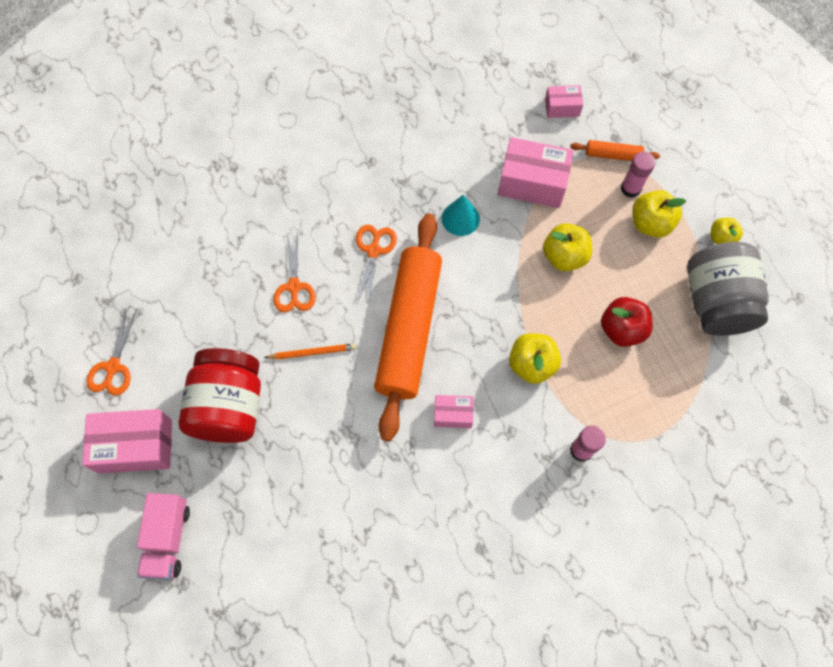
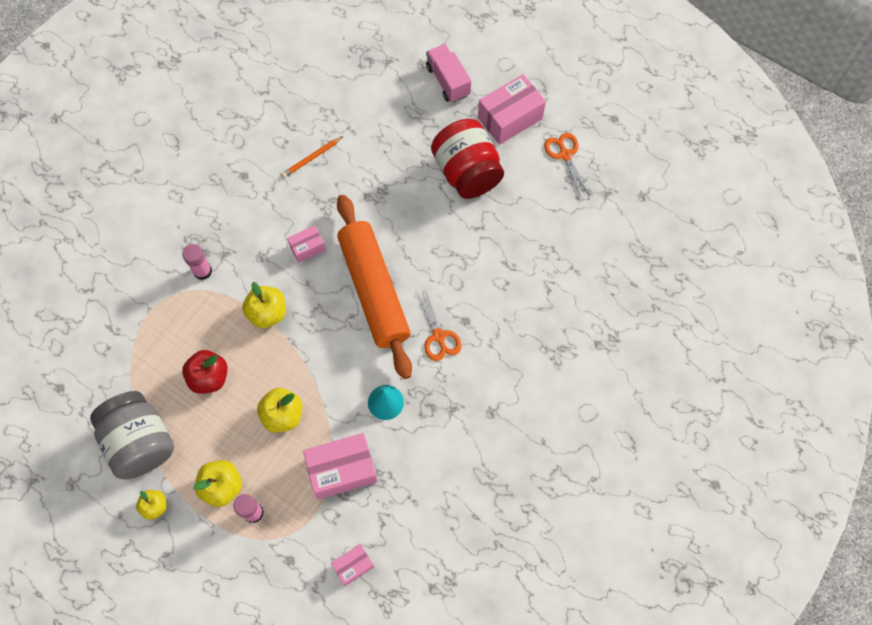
camera: 150 degrees right, 0 degrees up
orange pencil [264,343,356,359] -> orange pencil moved to [282,136,343,178]
orange scissors [273,233,316,313] -> none
orange rolling pin [570,140,660,161] -> none

